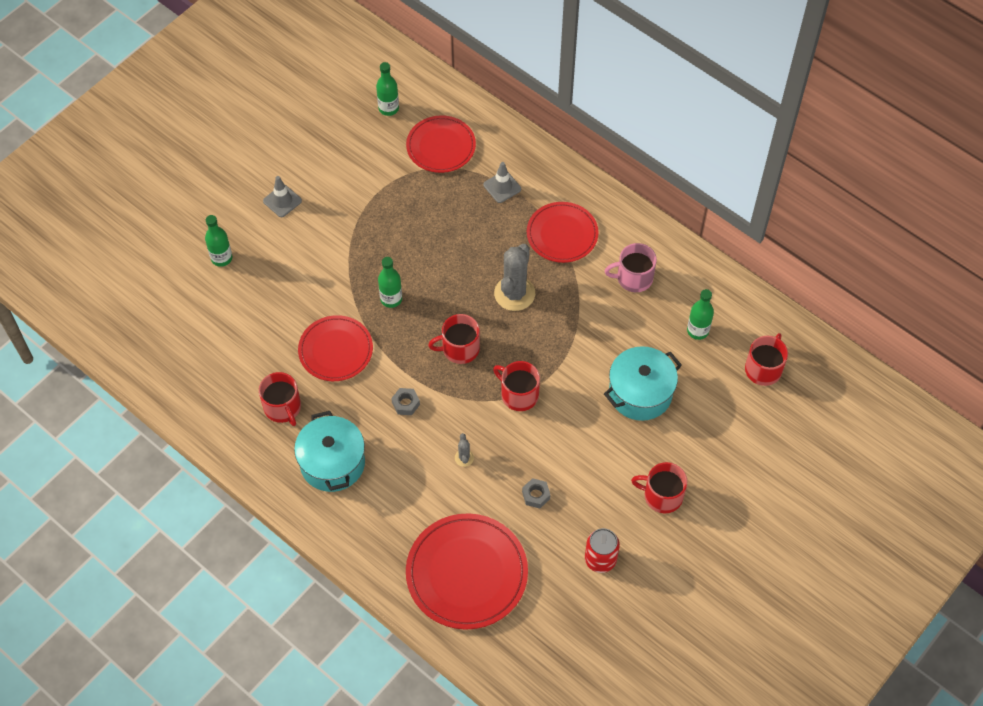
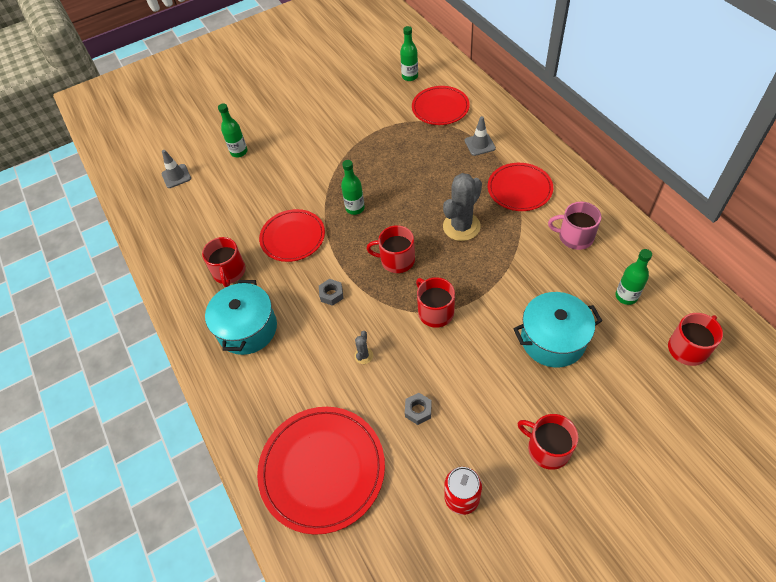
camera: 25 degrees right, 5 degrees down
grey traffic cone [263,176,302,217] -> grey traffic cone moved to [161,150,191,188]

